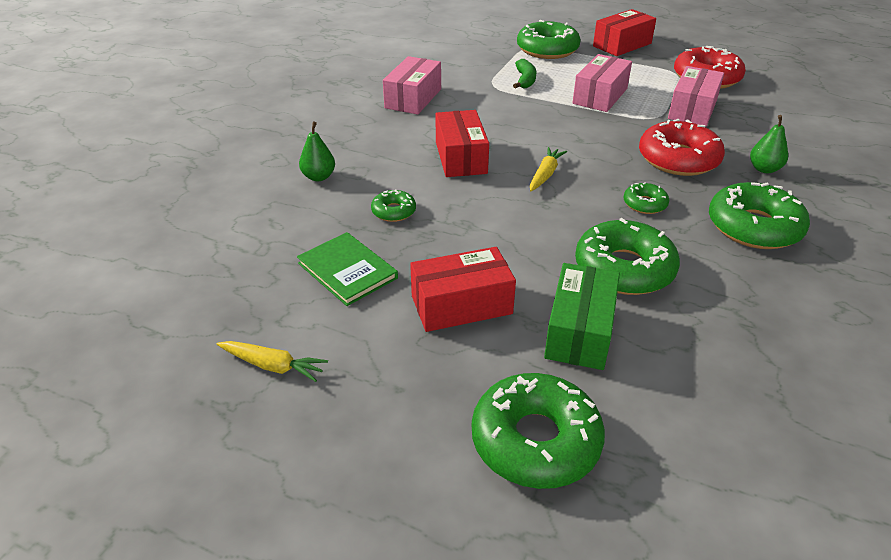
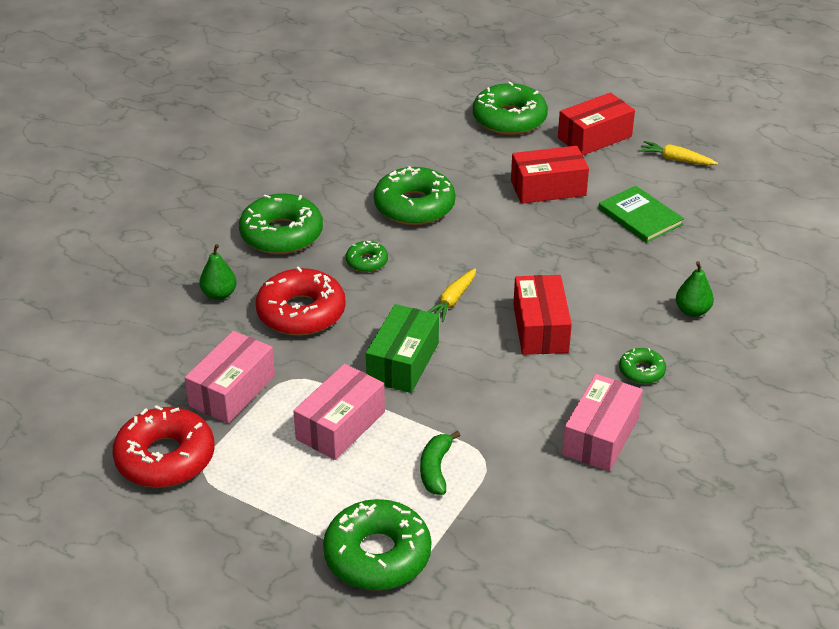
camera: 175 degrees left, 0 degrees up
green donut [371,190,416,222] -> green donut moved to [619,348,666,384]
green box [544,263,620,370] -> green box moved to [366,304,439,393]
red box [593,9,656,56] -> red box moved to [558,93,635,155]

